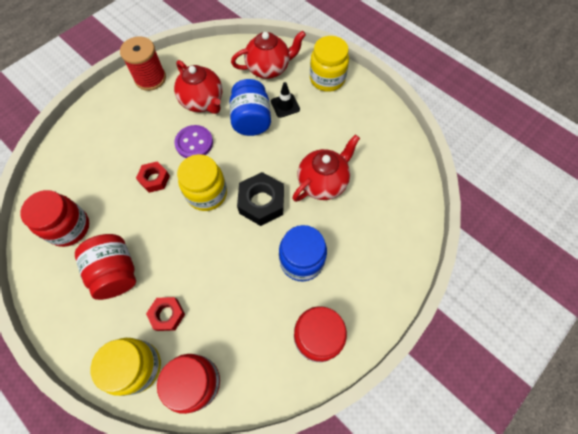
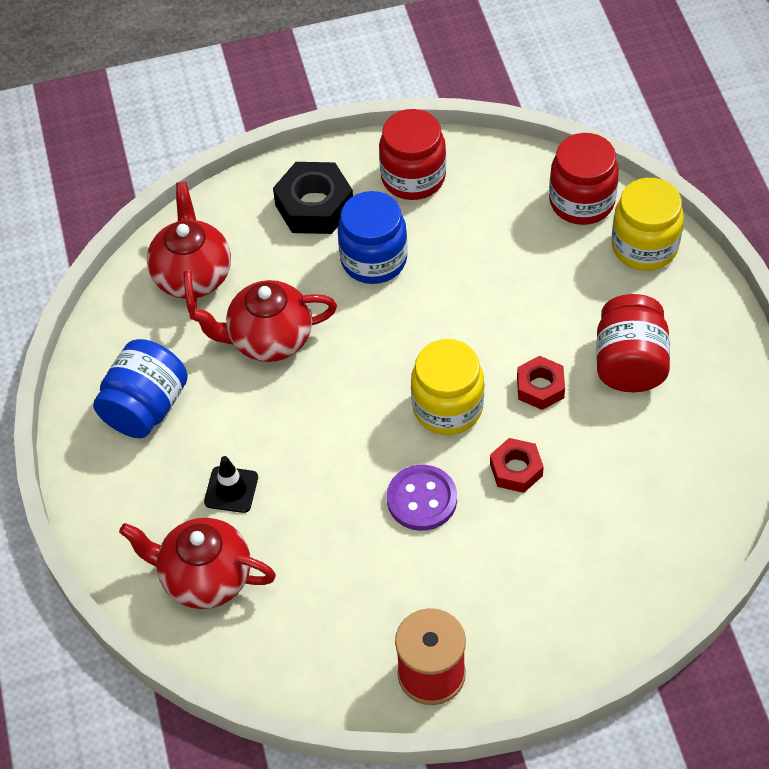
camera: 145 degrees left, 10 degrees down
red jar [20,190,89,247] -> none
red nut [146,297,185,331] -> red nut moved to [517,356,565,410]
red teapot [174,60,222,114] -> red teapot moved to [147,182,231,313]
blue jar [230,79,271,136] -> blue jar moved to [93,339,188,438]
black nut [237,172,284,226] -> black nut moved to [273,162,353,234]
yellow jar [310,36,349,92] -> none

